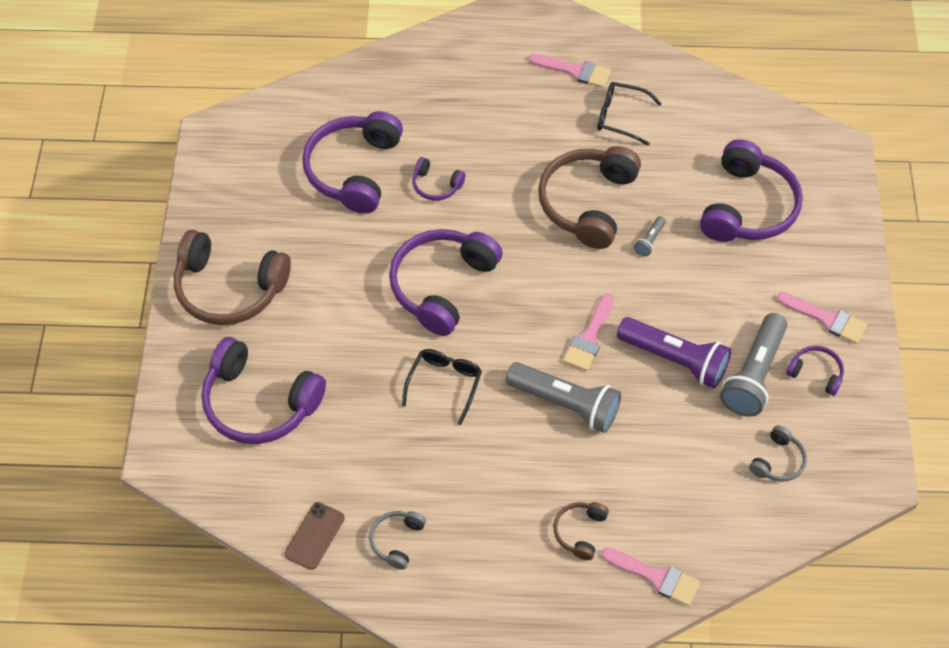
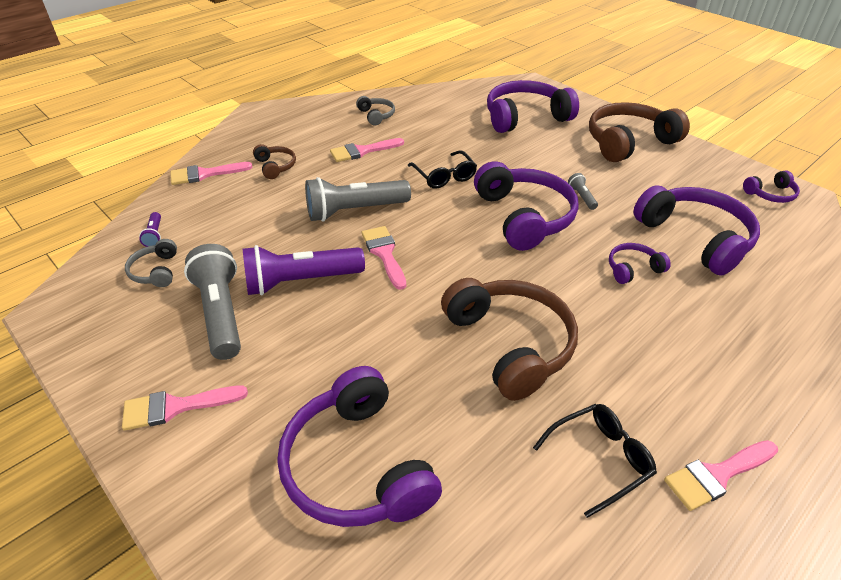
camera: 135 degrees right, 15 degrees down
brown phone [284,502,345,570] -> none
grey flashlight [634,216,666,256] -> grey flashlight moved to [568,173,598,210]
purple headphones [786,346,844,396] -> purple headphones moved to [743,170,800,203]
none -> purple flashlight [139,212,161,247]
none -> pink brush [330,138,404,162]

